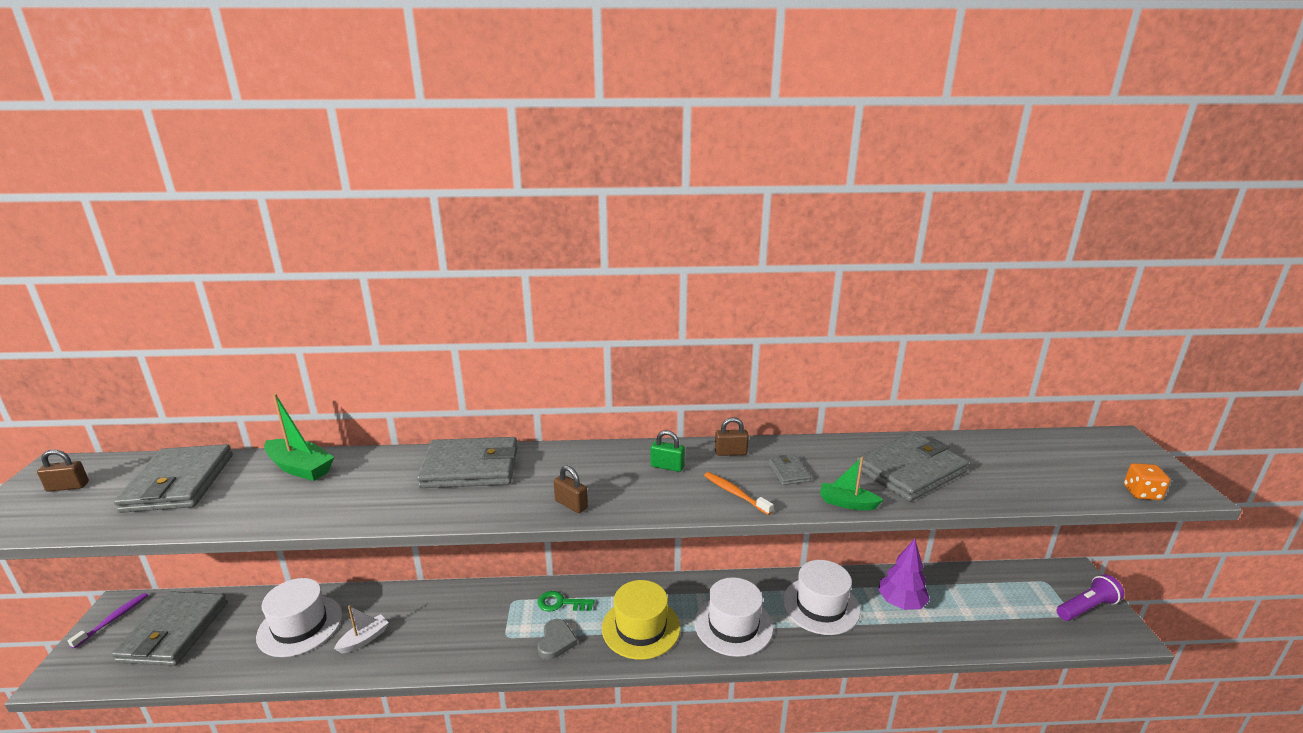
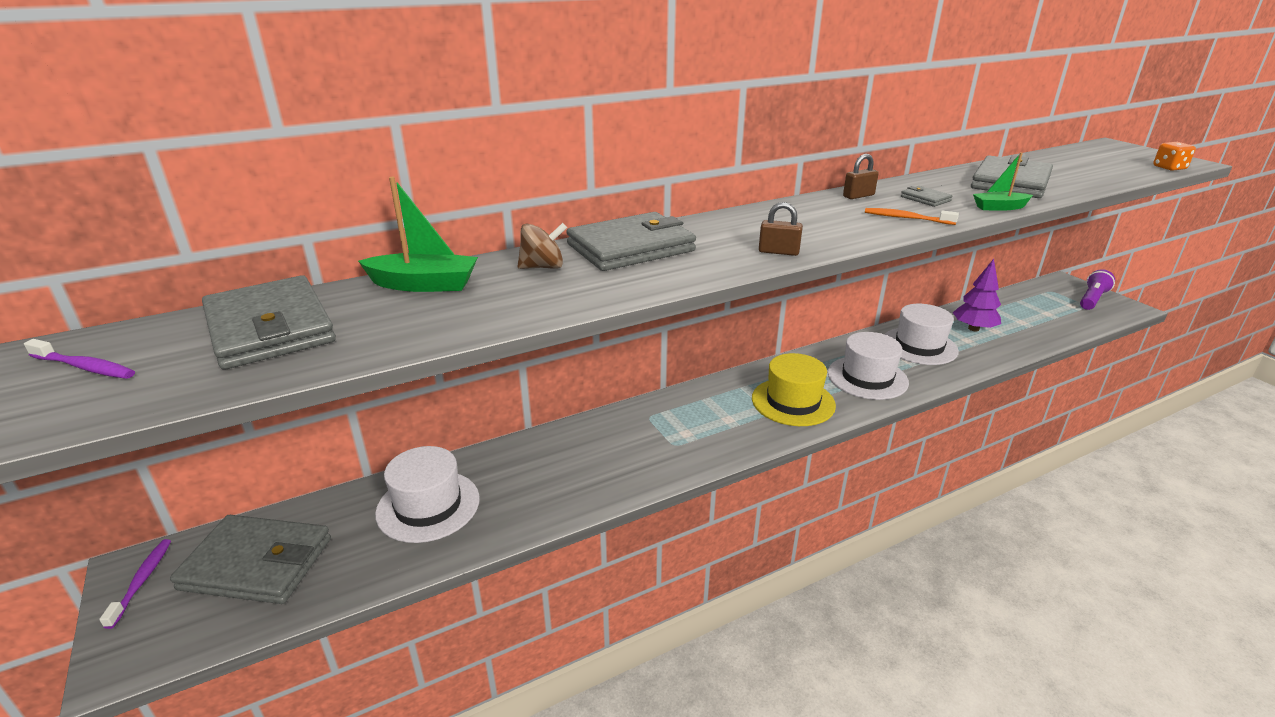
camera: 25 degrees left, 5 degrees up
brown padlock [37,449,89,492] -> purple toothbrush [24,339,135,379]
grey wallet [111,591,228,666] -> grey wallet turned 60 degrees counterclockwise [170,515,331,604]
white boat [334,605,389,653] -> none
grey heart [537,619,577,660] -> none
green key [538,591,595,611] -> none
green padlock [651,430,685,472] -> none
none -> brown spinning top [518,223,567,269]

